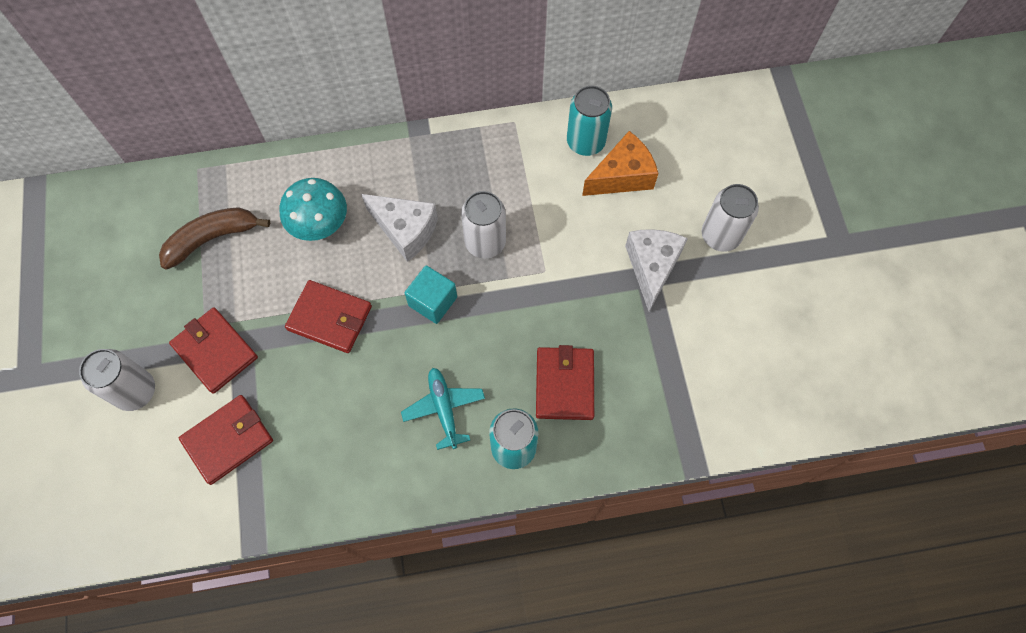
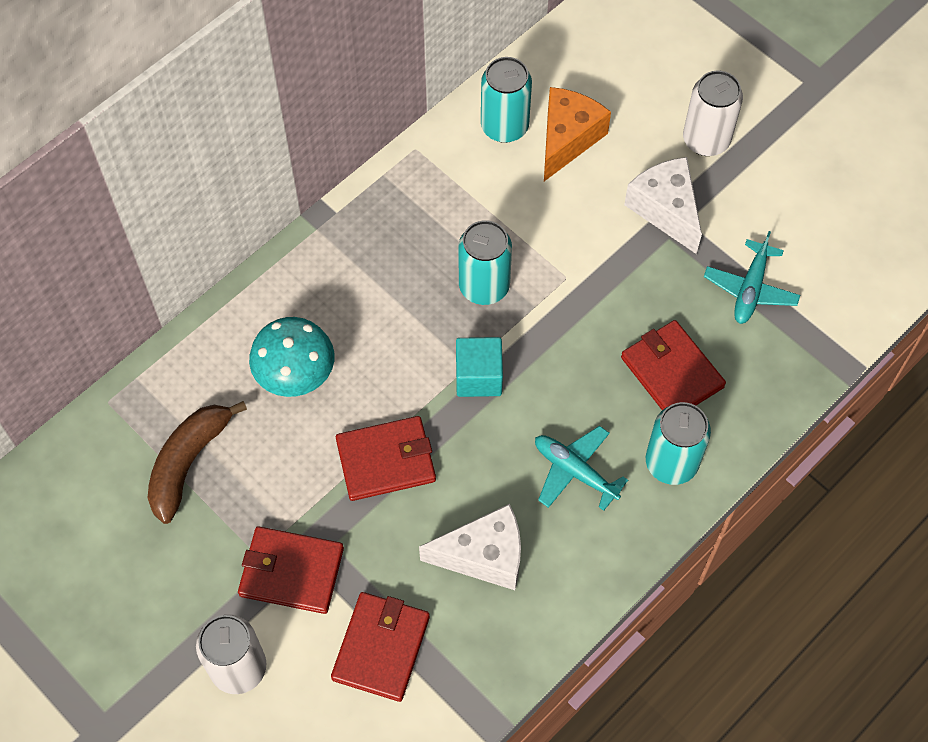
camera: 35 degrees left, 5 degrees down
white cheese [361,194,438,262] -> white cheese moved to [419,504,521,590]
white can [461,191,506,259] -> turquoise can [458,220,512,305]
none -> turquoise plane [704,231,800,324]

